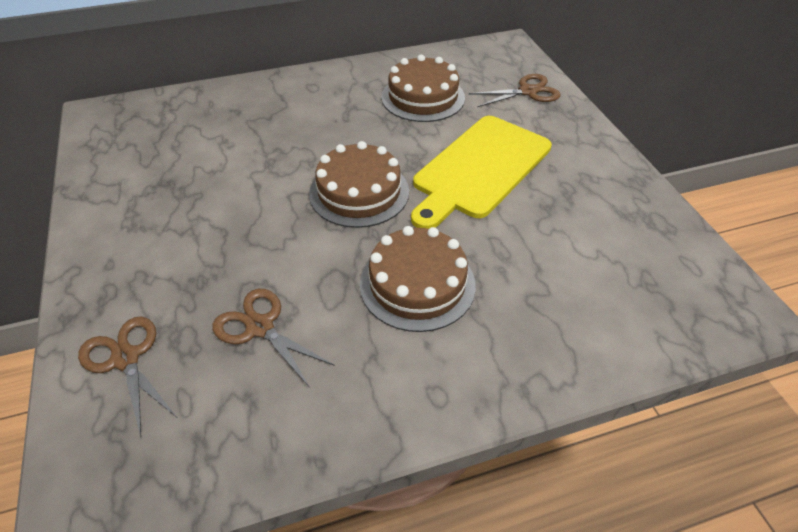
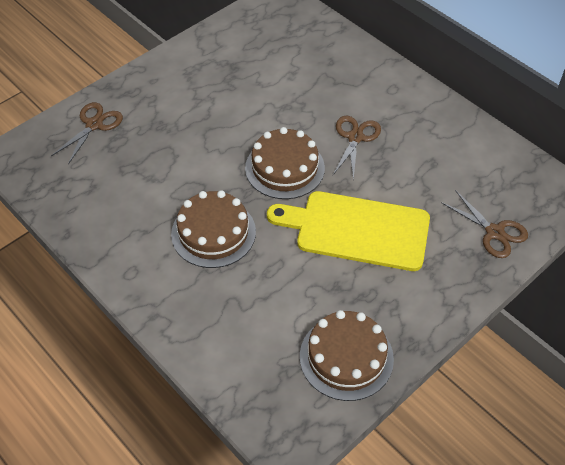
camera: 65 degrees right, 5 degrees up
brown scissors [212,289,335,388] -> brown scissors moved to [333,116,381,180]
brown cake [381,55,465,122] -> brown cake moved to [300,310,394,401]

